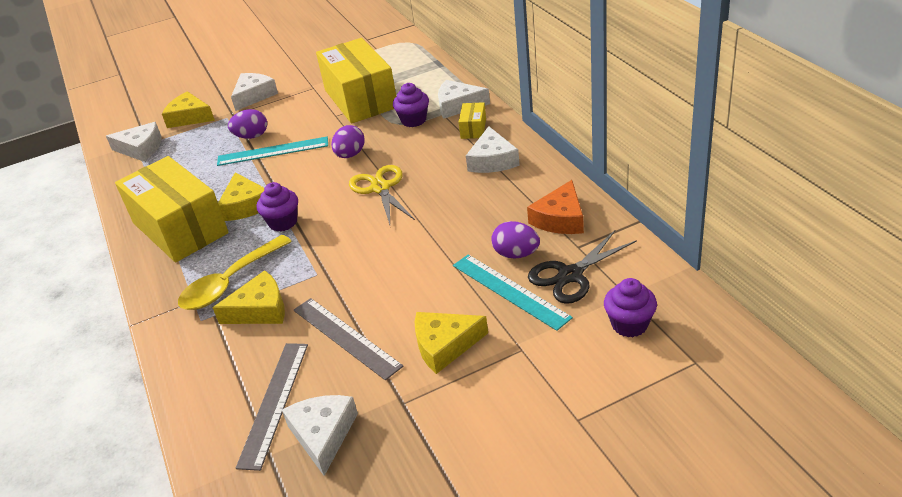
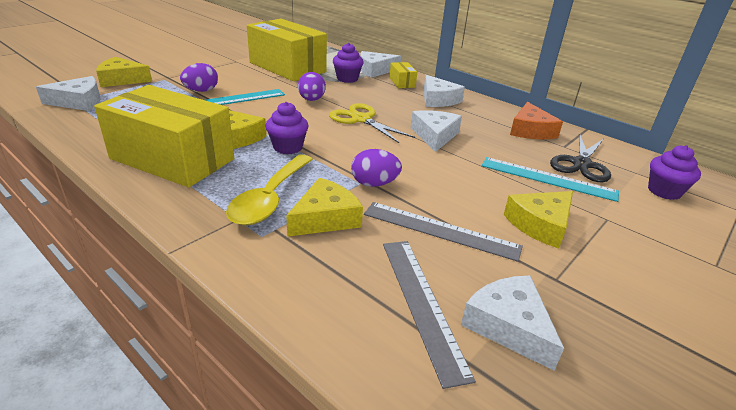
camera: 30 degrees left, 5 degrees down
white cheese [231,73,278,111] -> white cheese moved to [411,110,462,152]
purple egg [491,221,540,258] -> purple egg moved to [351,149,402,187]

